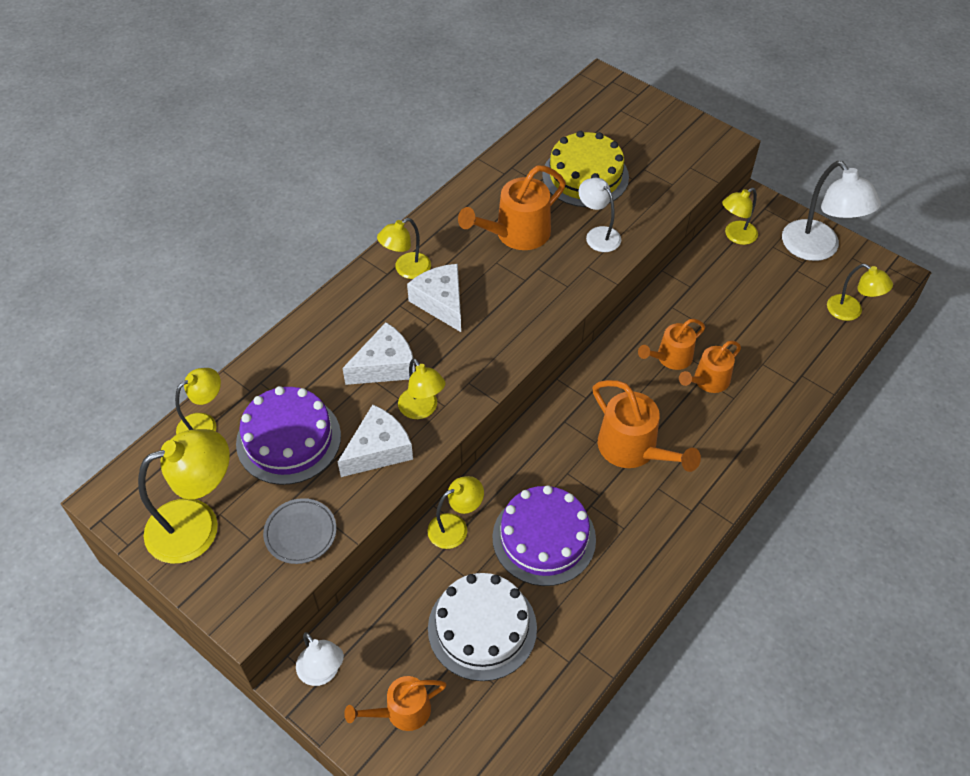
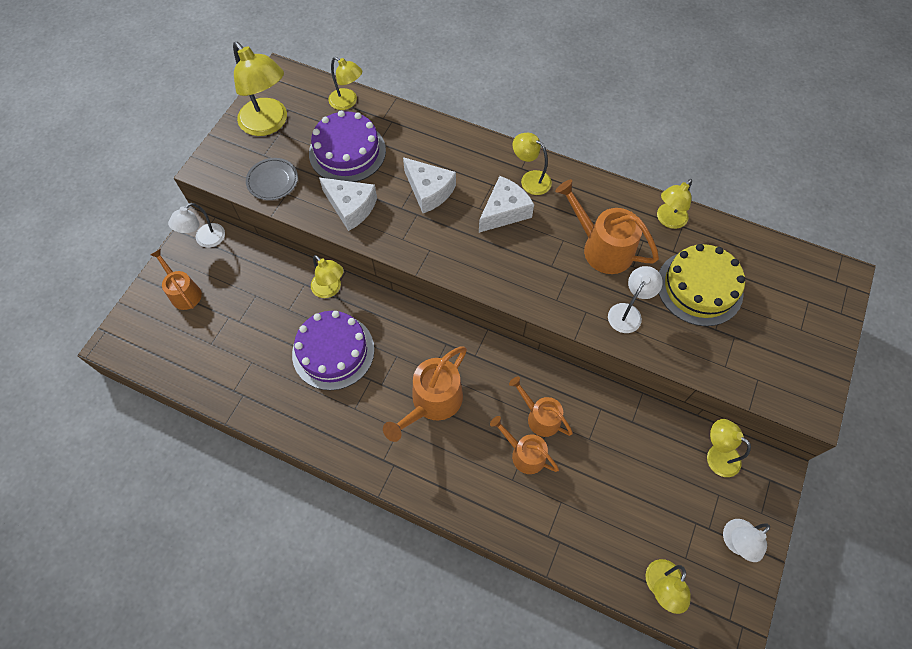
camera: 75 degrees right, 10 degrees up
yellow lamp [398,358,446,419] -> yellow lamp moved to [657,179,692,229]
white cake [428,573,537,681] -> none
white lamp [782,161,881,261] -> white lamp [723,519,770,562], size x0.58

